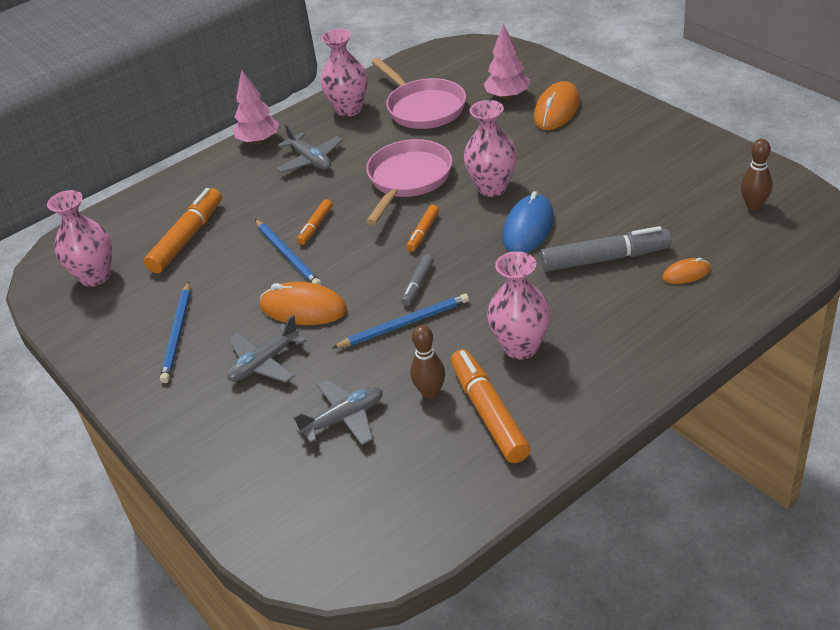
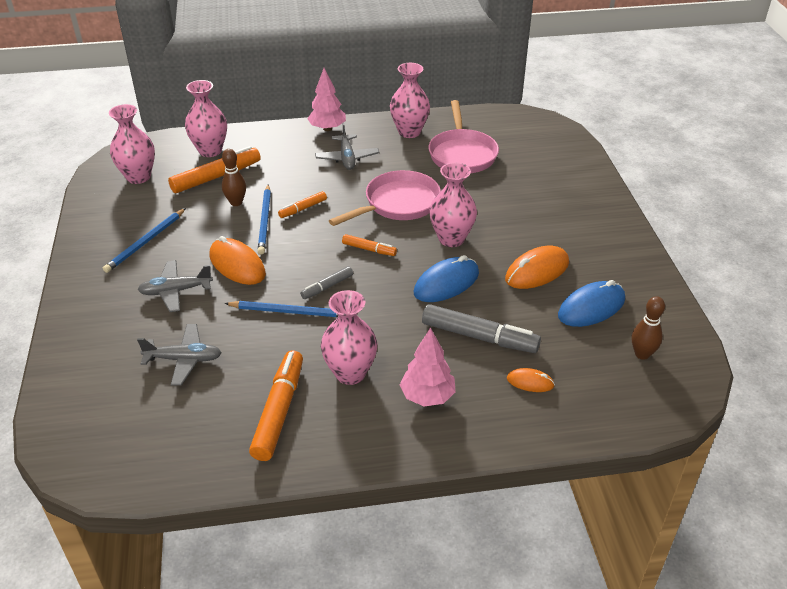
camera: 25 degrees right, 0 degrees up
orange marker [406,205,439,252] -> orange marker turned 120 degrees counterclockwise [342,234,397,256]
brown bowling pin [410,325,445,399] -> brown bowling pin moved to [222,149,246,206]
pink tree [484,24,530,100] -> pink tree moved to [400,327,456,406]
orange mouse [534,81,580,130] -> orange mouse moved to [505,246,569,289]
none -> pink vase [185,80,227,157]
none -> blue mouse [558,280,625,327]

